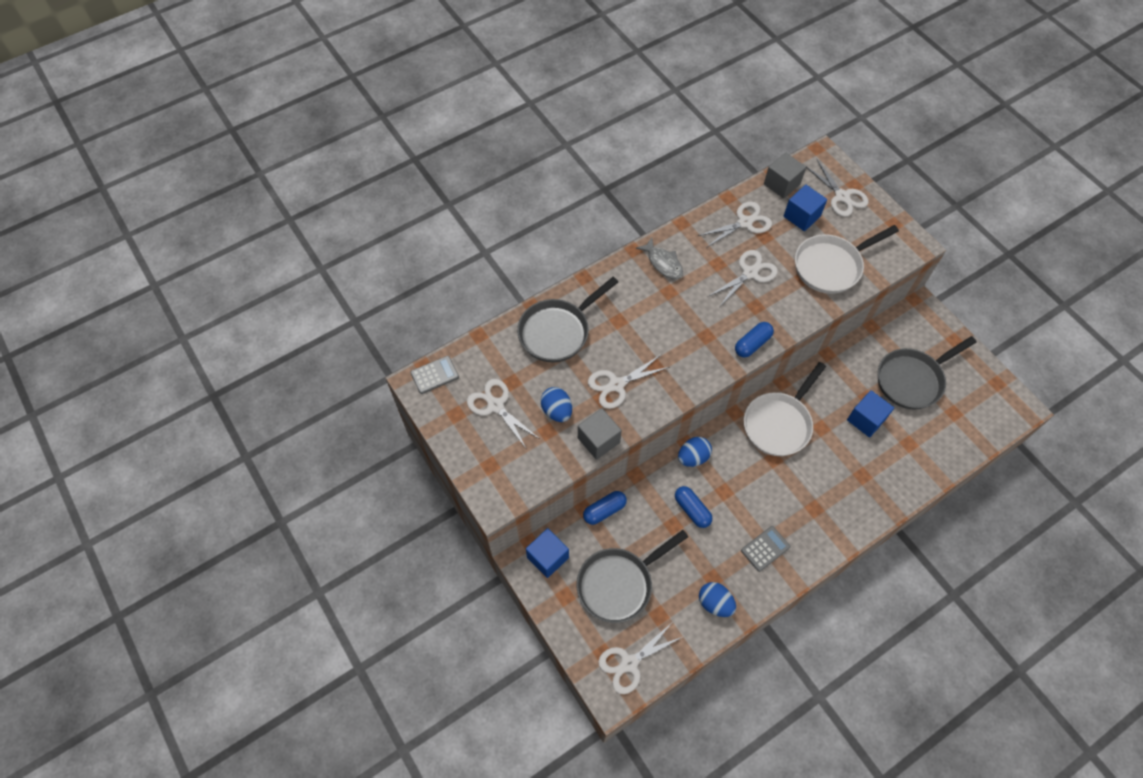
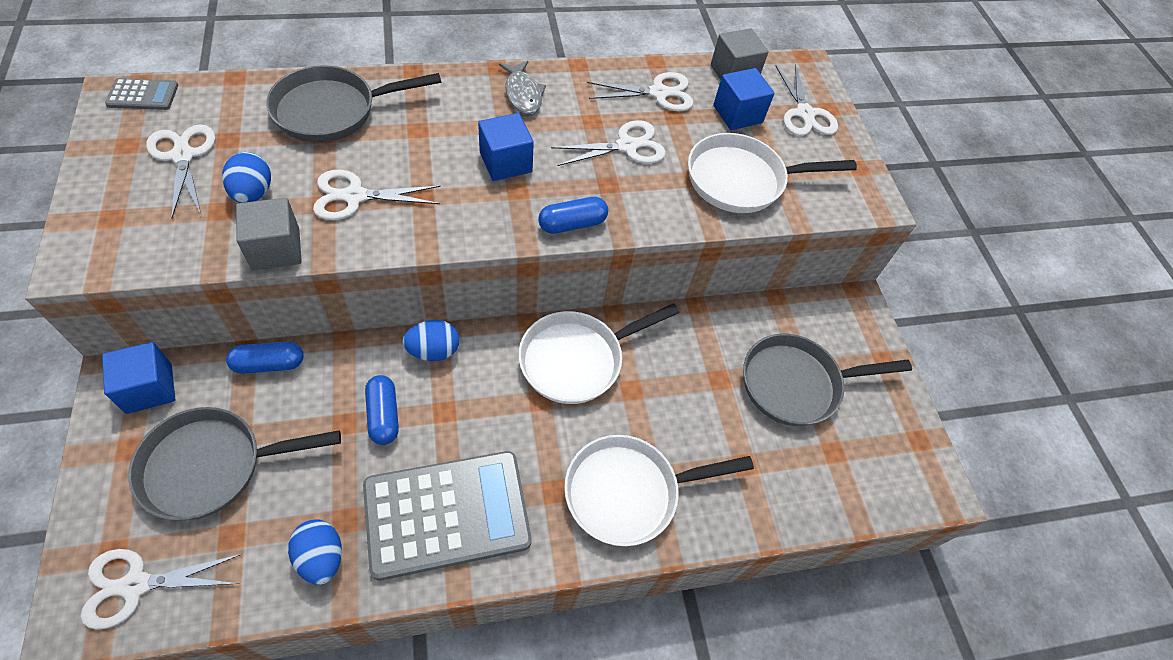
camera: 15 degrees right, 5 degrees down
grey calculator [741,526,790,572] -> grey calculator [363,451,532,581], size x2.27
blue cube [847,390,894,437] -> blue cube moved to [478,113,534,181]
none -> white pan [564,435,754,546]

